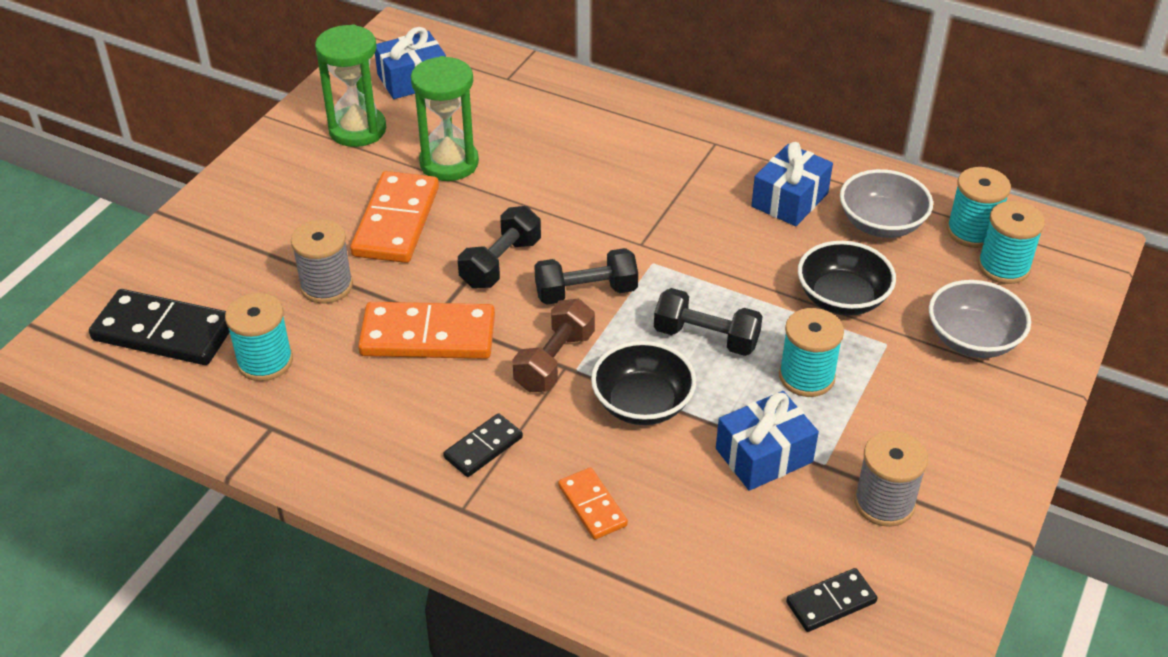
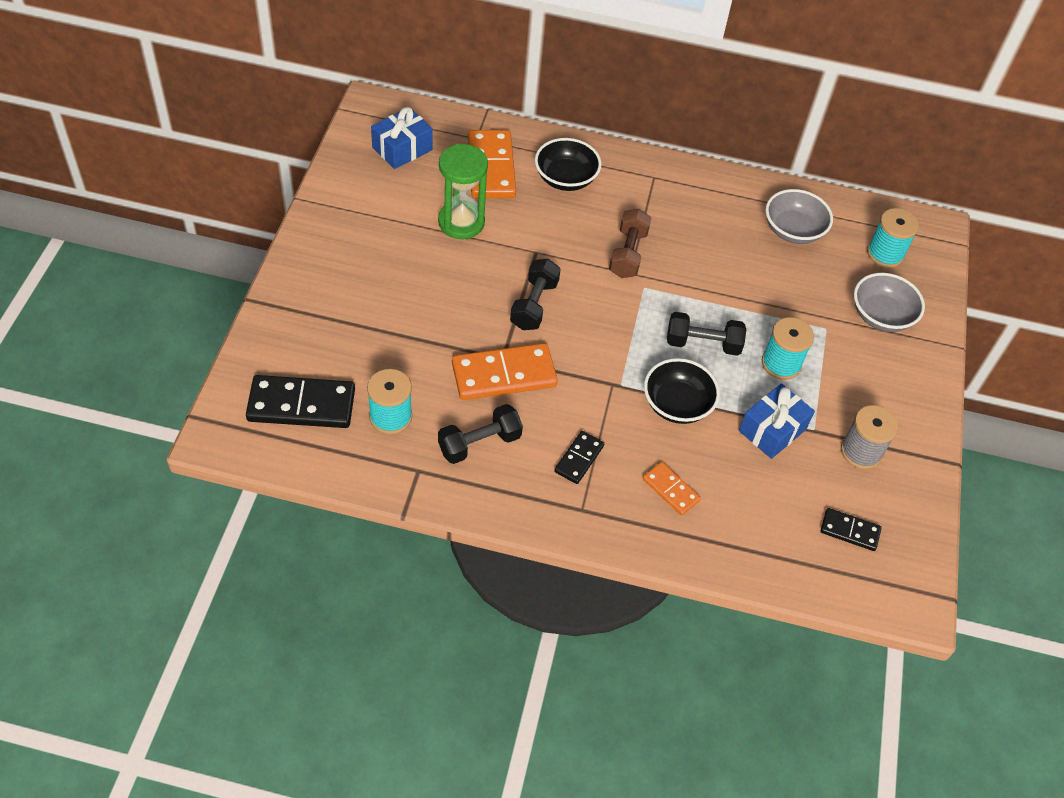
camera: 20 degrees left, 10 degrees up
grey spool [291,220,353,304] -> none
green hourglass [315,25,386,147] -> none
orange domino [350,171,439,263] -> orange domino moved to [468,130,516,198]
brown dumbbell [512,299,595,392] -> brown dumbbell moved to [609,209,651,278]
black dumbbell [534,248,638,305] -> black dumbbell moved to [438,404,523,464]
blue gift [751,142,833,226] -> none
black domino [786,568,877,632] -> black domino turned 60 degrees clockwise [821,508,881,551]
black bowl [798,241,896,315] -> black bowl moved to [535,138,602,191]
turquoise spool [947,167,1011,248] -> none

